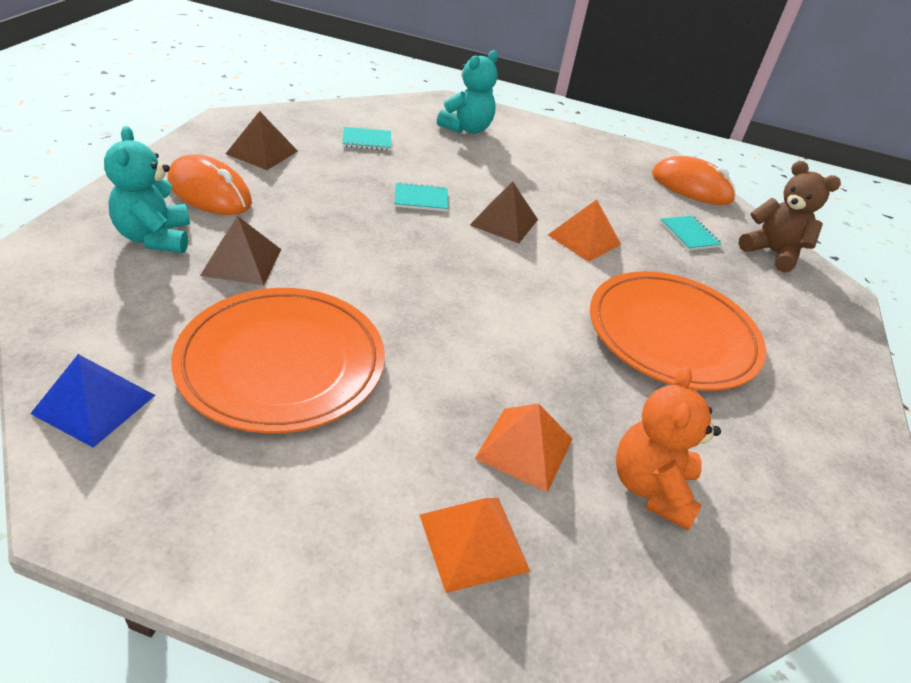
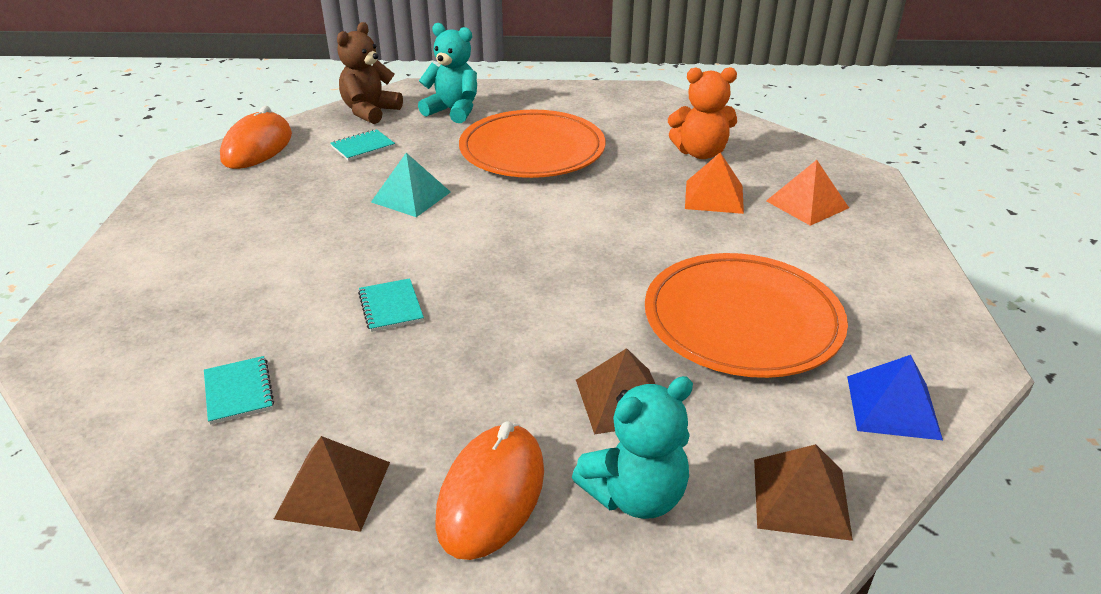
camera: 100 degrees left, 5 degrees down
turquoise teddy bear [437,50,498,134] -> turquoise teddy bear moved to [418,23,477,123]
brown pyramid [470,182,538,244] -> brown pyramid moved to [754,444,853,541]
orange pyramid [548,200,621,262] -> turquoise pyramid [371,153,451,217]

